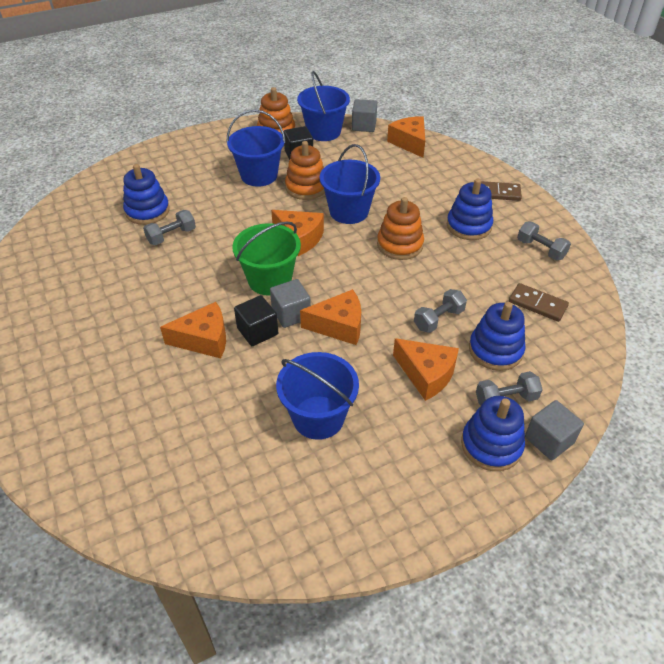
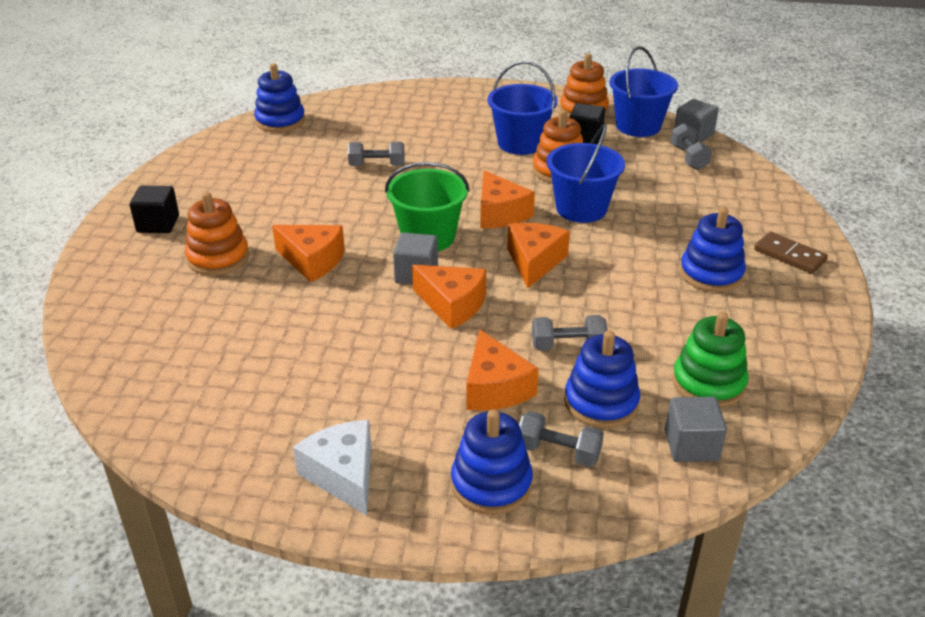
camera: 35 degrees right, 10 degrees down
blue stacking toy [123,164,170,225] -> blue stacking toy moved to [254,63,305,133]
black cube [234,295,278,346] -> black cube moved to [130,186,179,233]
blue bucket [276,352,359,440] -> none
orange stacking toy [377,197,424,260] -> orange stacking toy moved to [185,192,249,276]
orange cheese [387,116,425,158] -> orange cheese moved to [507,223,570,288]
brown domino [509,283,569,322] -> green stacking toy [672,312,748,408]
grey dumbbell [517,222,571,260] -> grey dumbbell moved to [671,123,712,170]
grey cube [525,400,584,460] -> grey cube moved to [665,397,727,462]
none -> white cheese [293,420,371,516]

